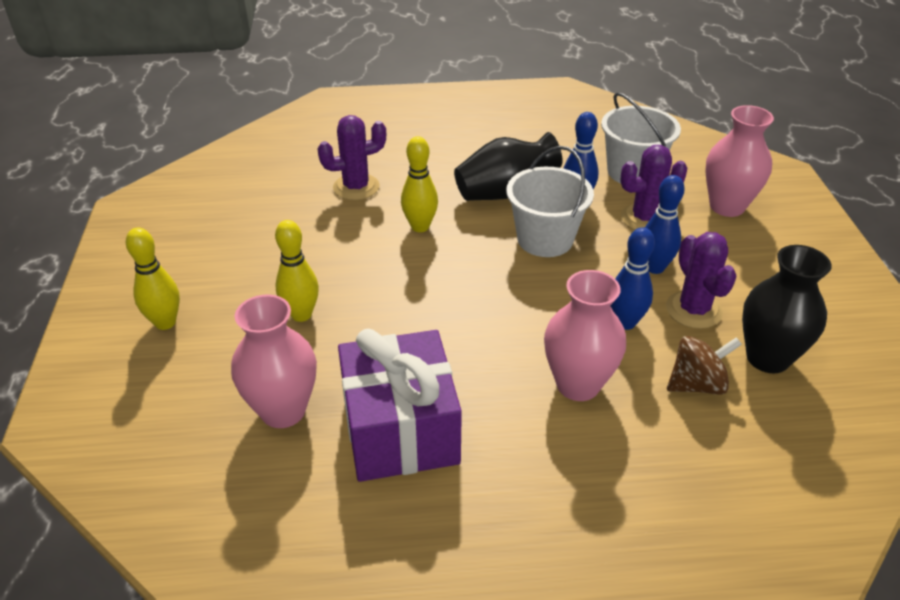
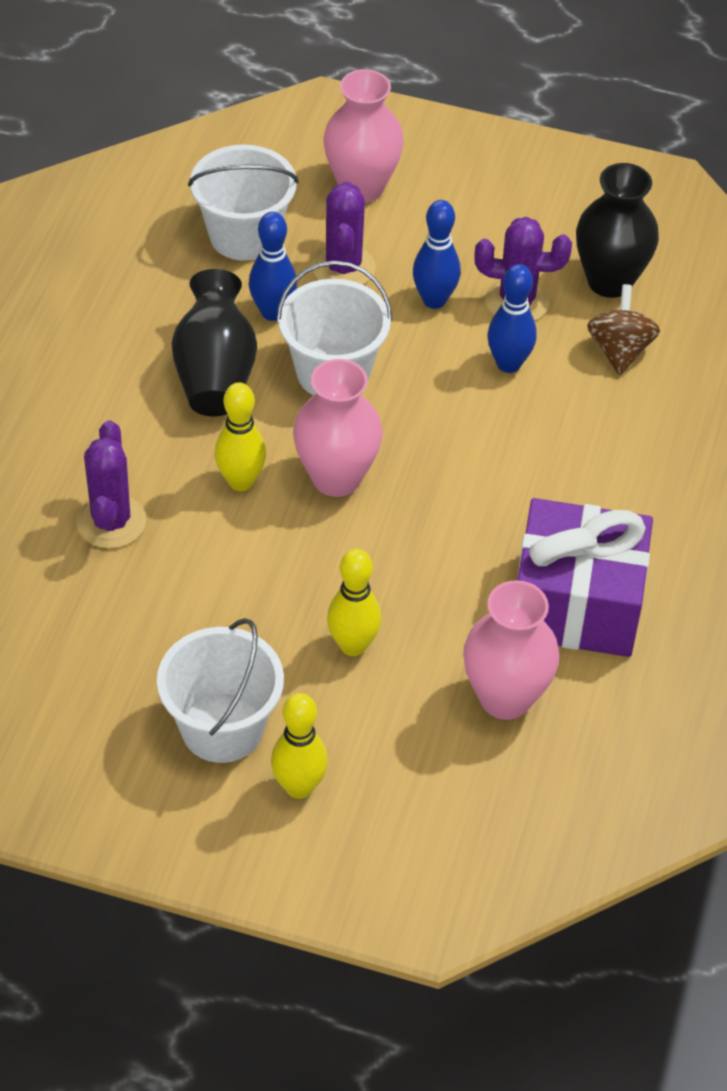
camera: 70 degrees left, 10 degrees up
pink vase [544,270,626,401] -> pink vase moved to [293,359,383,497]
none -> white bucket [157,618,284,763]

